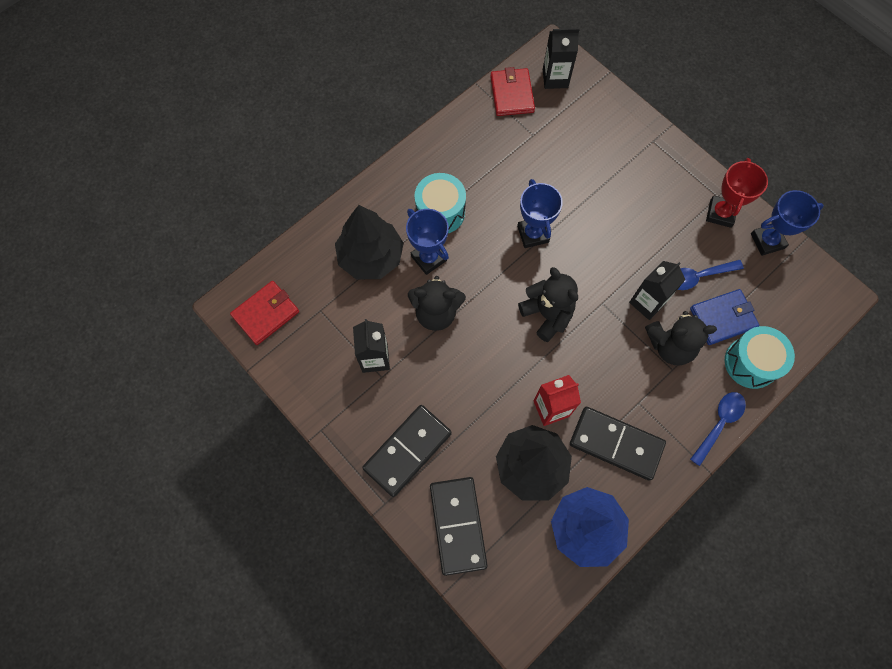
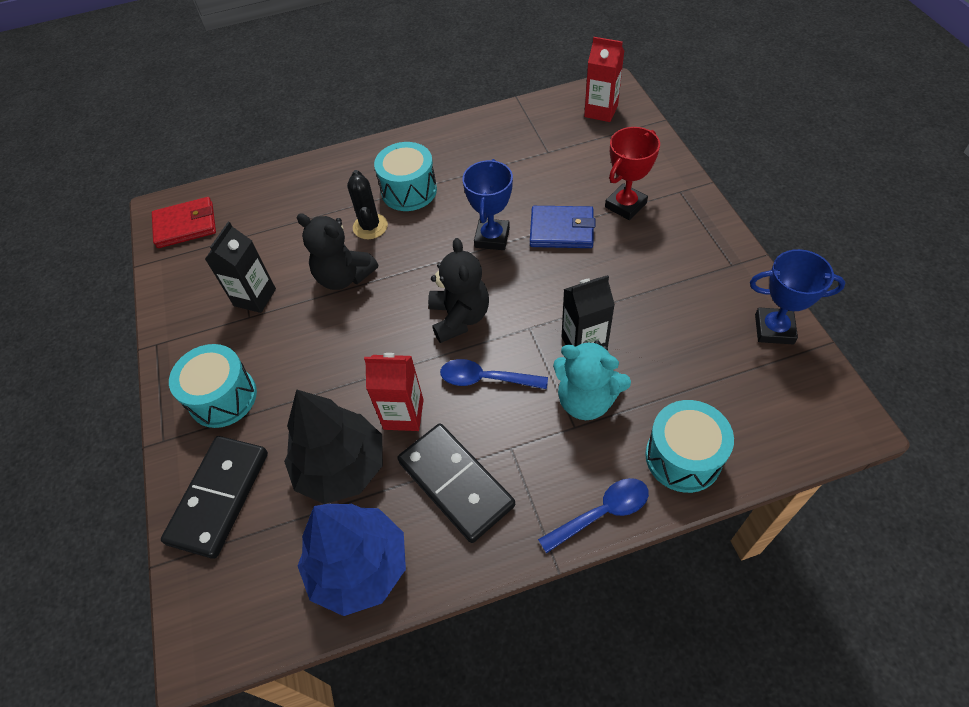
camera: 30 degrees right, 15 degrees down
black tree [335,205,404,279] -> none
black domino [362,405,452,497] -> turquoise drum [169,344,257,428]
blue trophy [406,209,449,275] -> black cactus [347,170,388,239]
red wallet [490,67,535,116] -> none
black carton [543,28,580,89] -> red carton [584,37,624,122]
black teddy bear [645,311,717,366] -> turquoise teddy bear [553,340,631,420]
blue spoon [678,260,744,290] -> blue spoon moved to [440,359,548,389]
blue wallet [690,289,759,345] -> blue wallet moved to [530,206,595,248]
red trophy [706,158,768,228] -> red trophy moved to [605,127,660,220]

